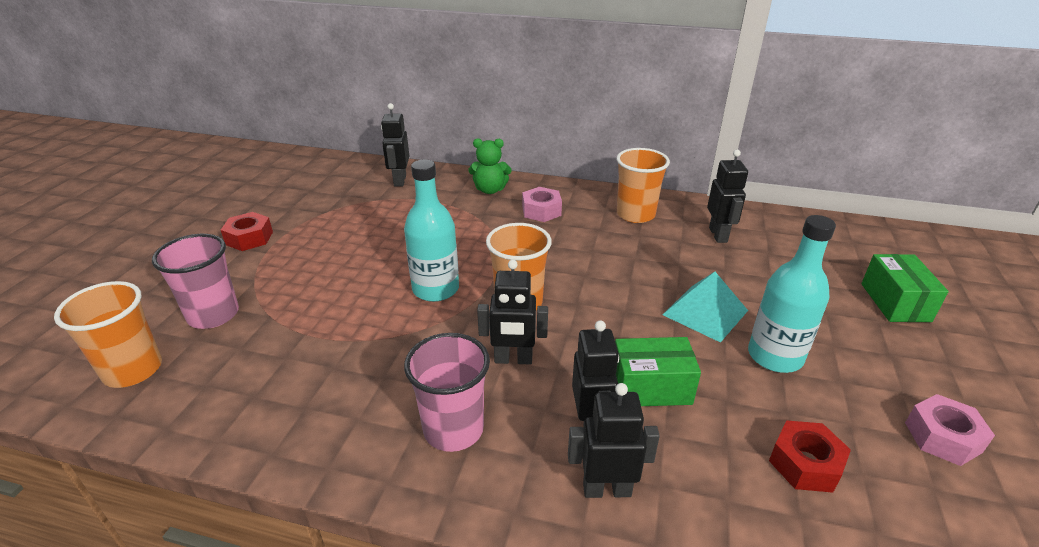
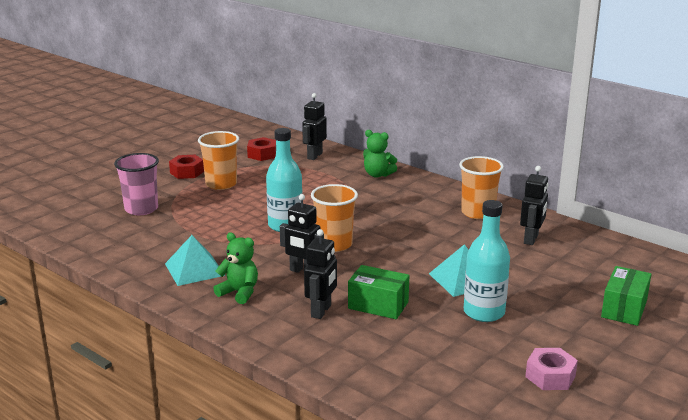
camera: 25 degrees right, 10 degrees down
orange cup [54,281,162,388] -> orange cup moved to [198,131,239,190]
pink cup [404,333,490,452] -> green teddy bear [213,232,258,304]
pink nut [522,187,562,222] -> none
black robot [568,383,660,498] -> none
red nut [769,420,851,493] -> red nut moved to [247,137,276,161]
none -> turquoise pyramid [165,235,225,286]

